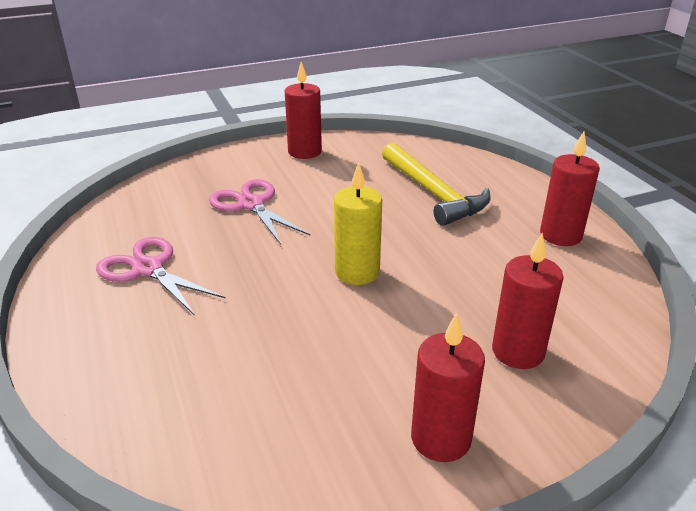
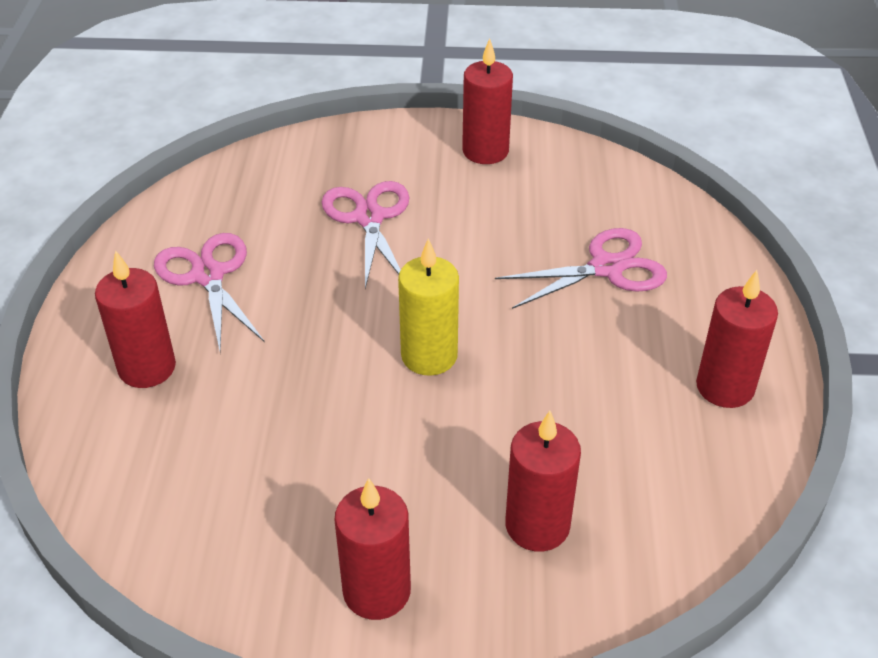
camera: 25 degrees right, 10 degrees up
yellow hammer [382,143,491,226] -> pink scissors [495,228,667,309]
none -> red candle [95,250,176,388]

